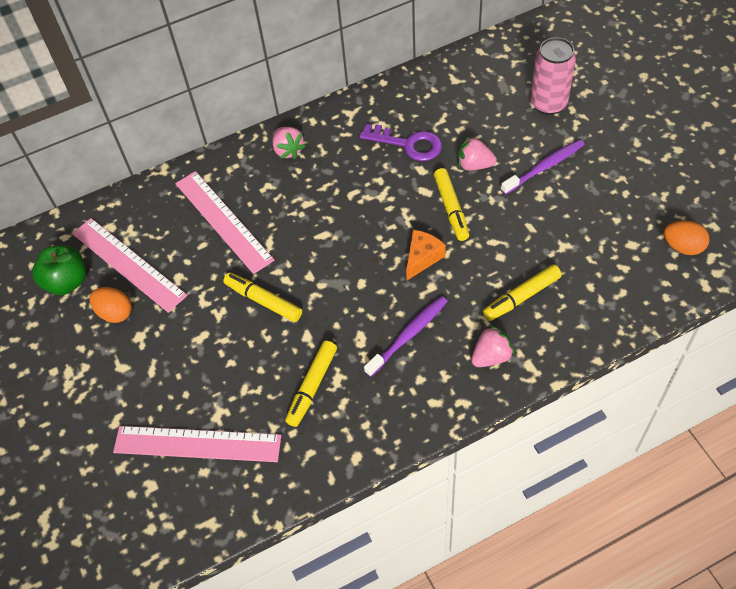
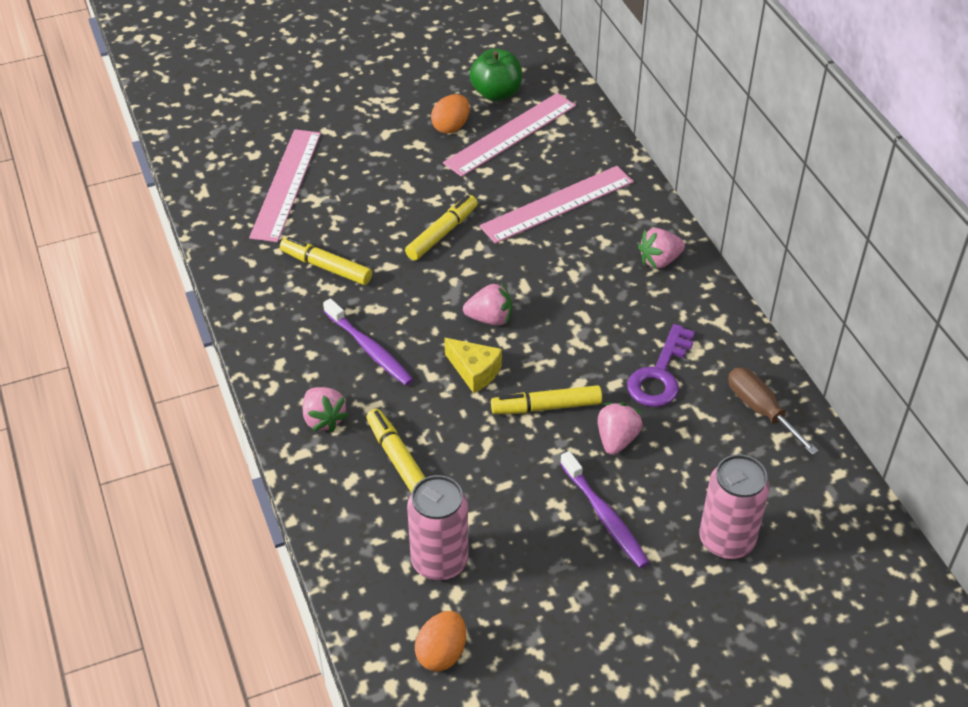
camera: 90 degrees right, 10 degrees down
orange cheese [406,230,446,280] -> yellow cheese [444,338,502,393]
none -> pink can [407,475,469,581]
none -> pink strawberry [463,282,512,325]
none -> brown screwdriver [728,368,819,455]

